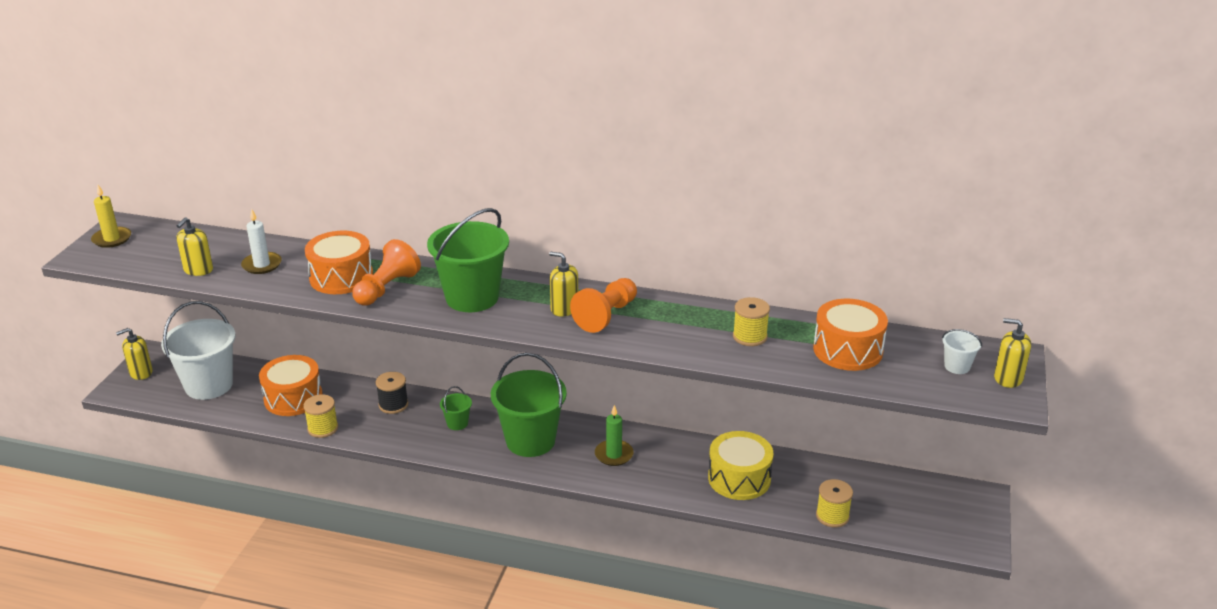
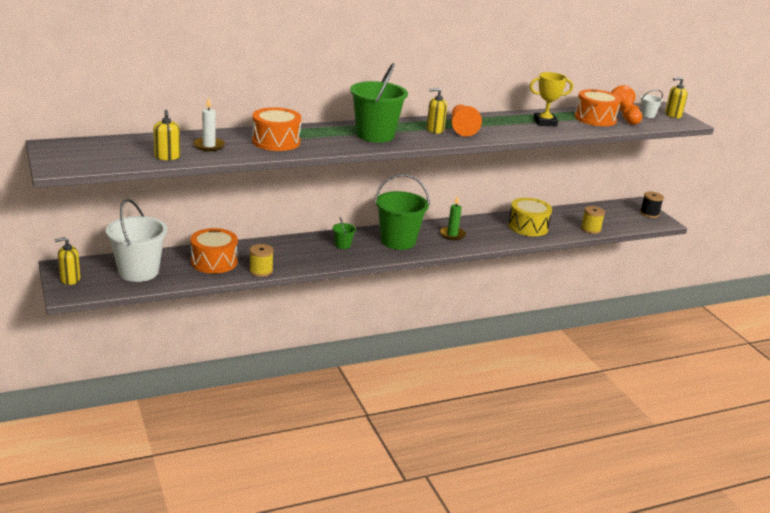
camera: 40 degrees left, 5 degrees down
yellow candle [91,185,131,248] -> none
yellow soap dispenser [116,328,153,380] -> yellow soap dispenser turned 45 degrees clockwise [54,237,80,285]
orange pawn [352,239,421,306] -> orange pawn moved to [611,85,642,125]
black spool [376,372,408,414] -> black spool moved to [640,191,664,218]
yellow spool [733,297,770,346] -> yellow trophy [530,72,573,126]

